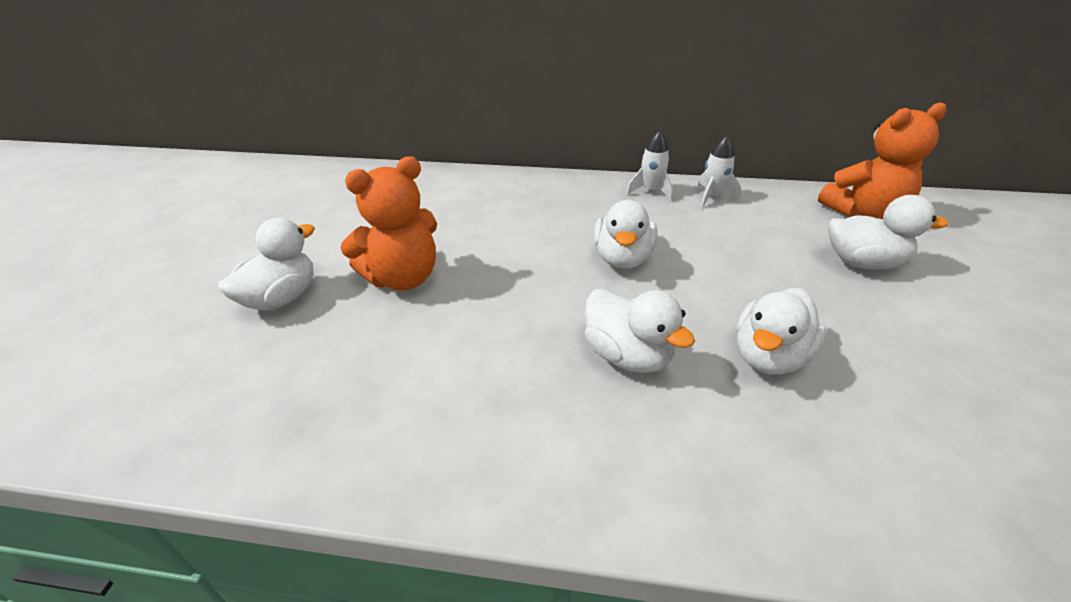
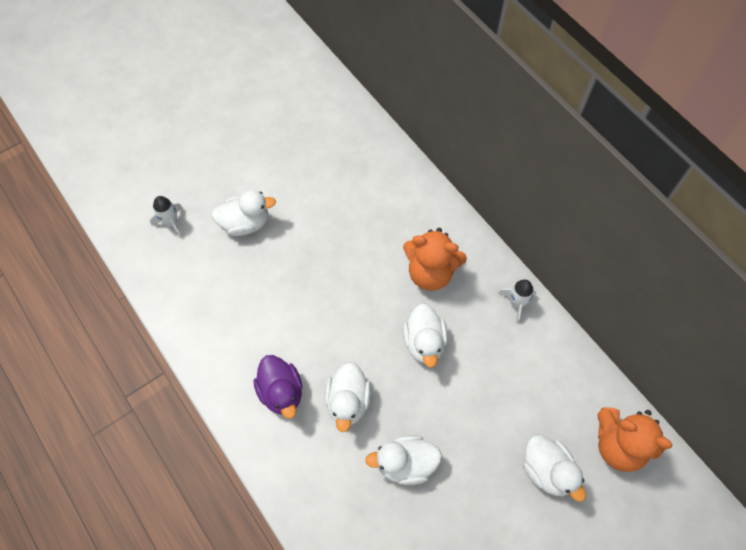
camera: 45 degrees right, 25 degrees up
orange teddy bear [340,156,437,290] -> orange teddy bear moved to [403,228,467,291]
white duck [594,199,657,269] -> white duck turned 60 degrees counterclockwise [403,303,448,368]
white rocket [697,135,741,208] -> white rocket moved to [150,196,183,238]
none -> purple duck [253,355,302,419]

